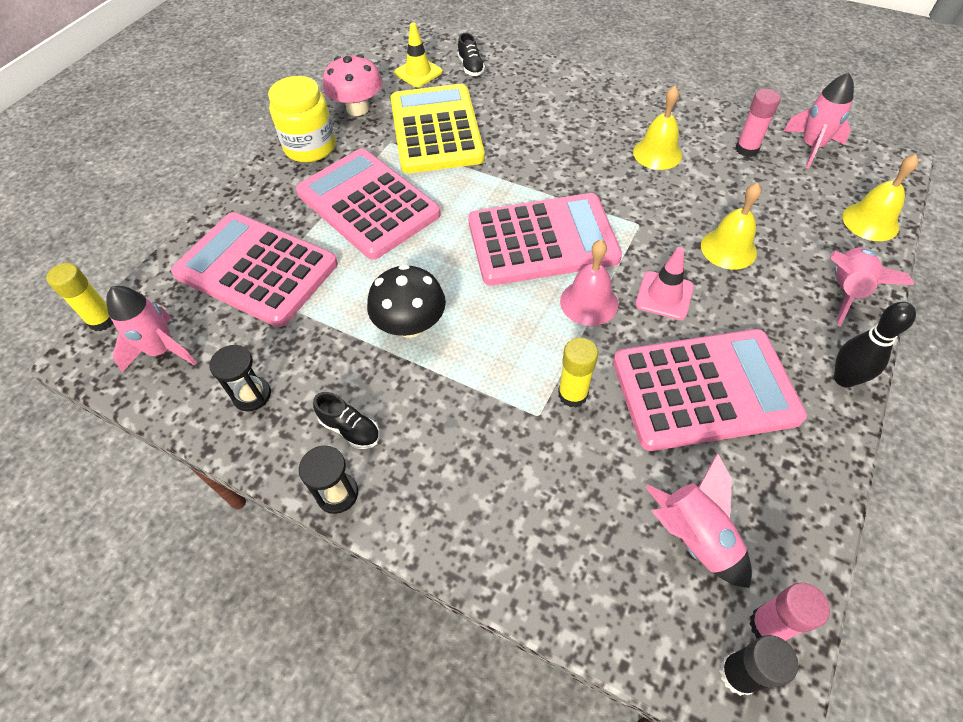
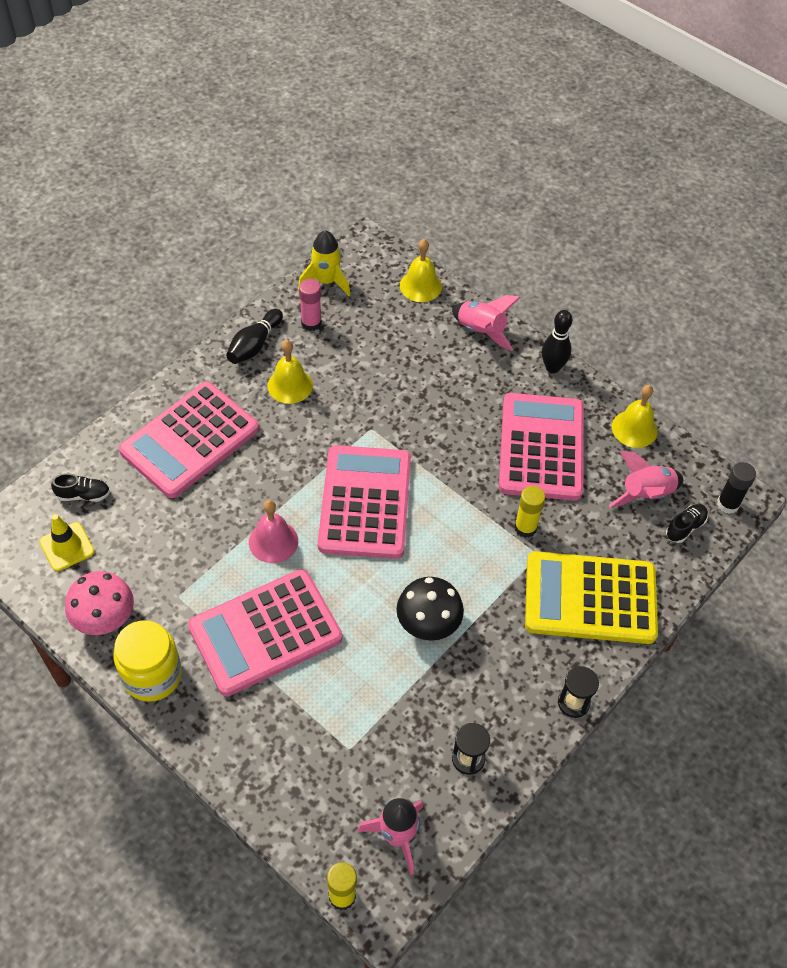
camera: 80 degrees left, 0 degrees up
pink calculator [171,212,338,327] -> pink calculator moved to [119,382,259,498]
black shoe [313,392,380,449] -> black shoe moved to [666,504,708,543]
yellow calculator [390,84,485,173] -> yellow calculator moved to [525,551,658,644]
pink bell [560,240,618,326] -> pink bell moved to [249,500,298,563]
pink traffic cone [635,247,694,320] -> none
yellow bell [701,183,761,270] -> yellow bell moved to [612,385,658,448]
pink glue stick [749,582,830,641] -> none
pink rocket [783,73,854,169] -> yellow rocket [298,230,351,296]
none -> black bowling pin [226,309,283,364]

